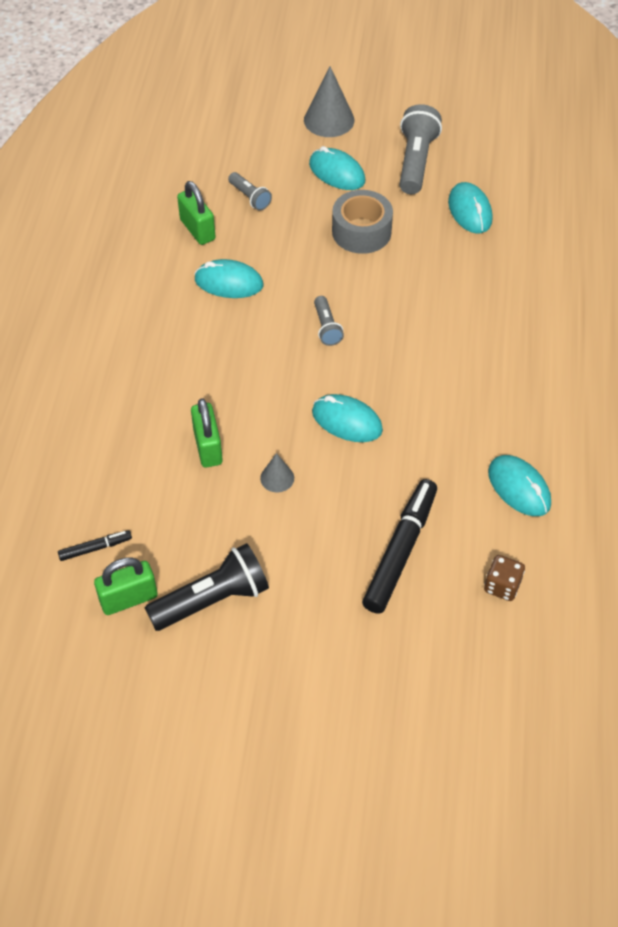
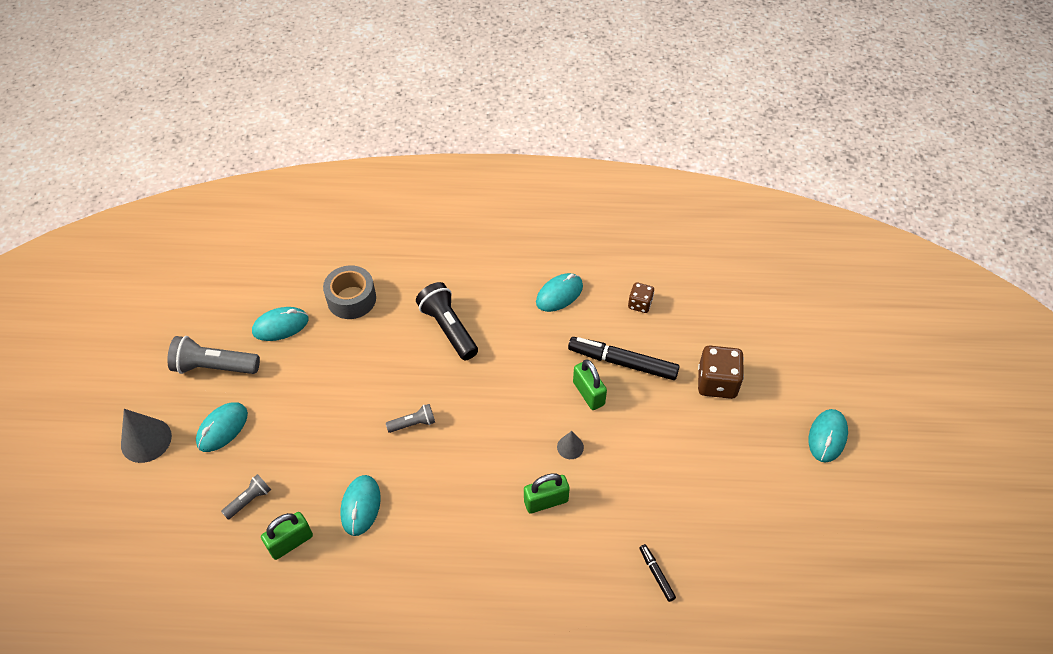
camera: 95 degrees left, 0 degrees up
green padlock [94,558,158,615] -> green padlock moved to [573,360,607,410]
black flashlight [145,543,269,631] -> black flashlight moved to [416,282,478,360]
turquoise mouse [312,394,383,442] -> turquoise mouse moved to [809,409,848,463]
grey tape [332,190,393,254] -> grey tape moved to [323,265,376,319]
none -> brown dice [698,346,744,399]

